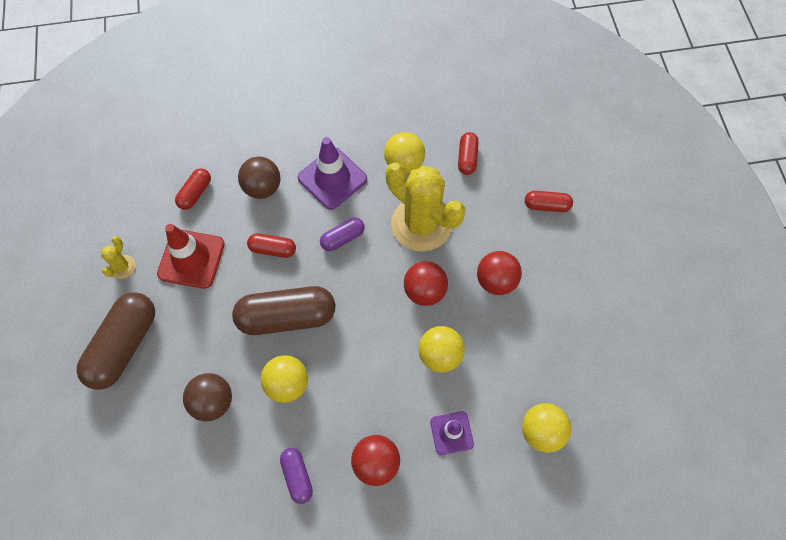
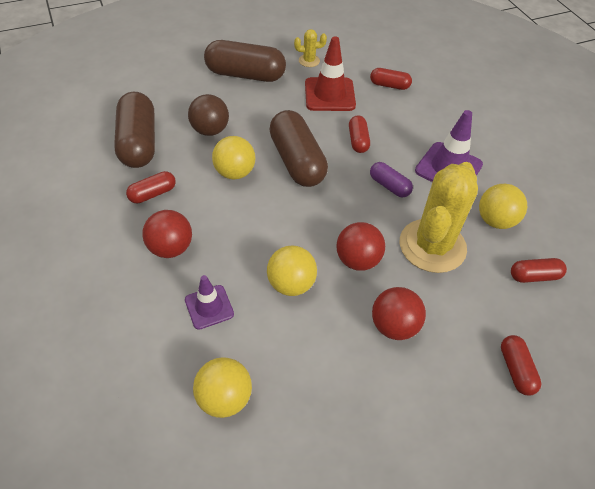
camera: 75 degrees right, 15 degrees down
brown ball [238,157,280,199] -> none
purple capsule [280,448,313,504] -> red capsule [126,171,176,203]
none -> brown capsule [114,92,155,168]

